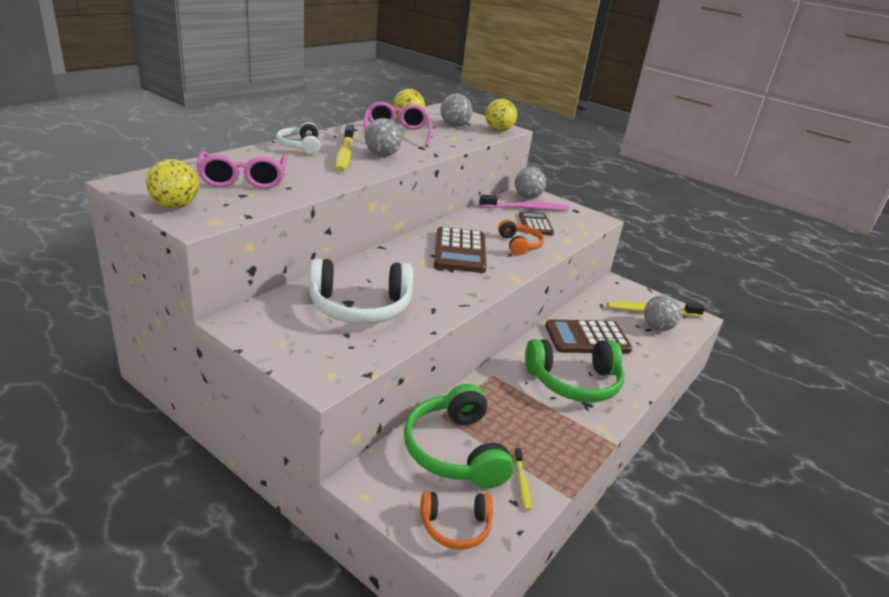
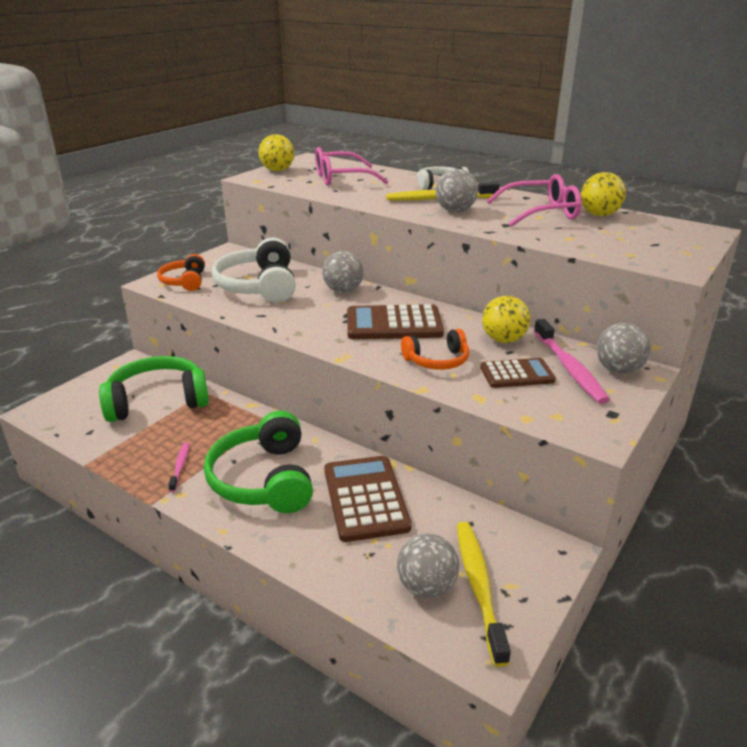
camera: 90 degrees right, 0 degrees up
orange headphones [420,492,493,550] -> orange headphones moved to [157,254,205,291]
grey ball [440,94,472,127] -> grey ball moved to [322,251,363,293]
yellow ball [485,99,517,131] -> yellow ball moved to [482,296,530,343]
yellow toothbrush [514,448,531,511] -> none
none -> pink toothbrush [168,443,189,492]

